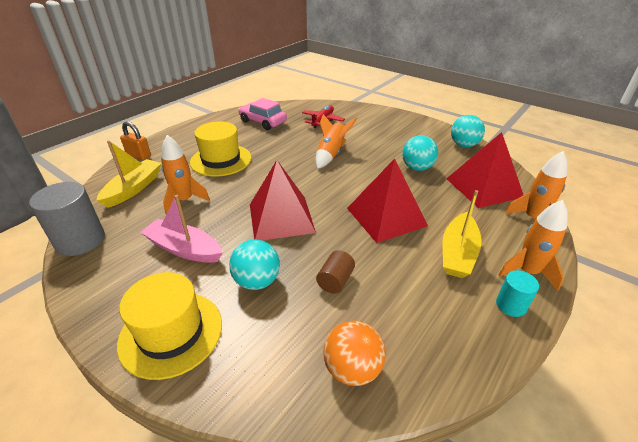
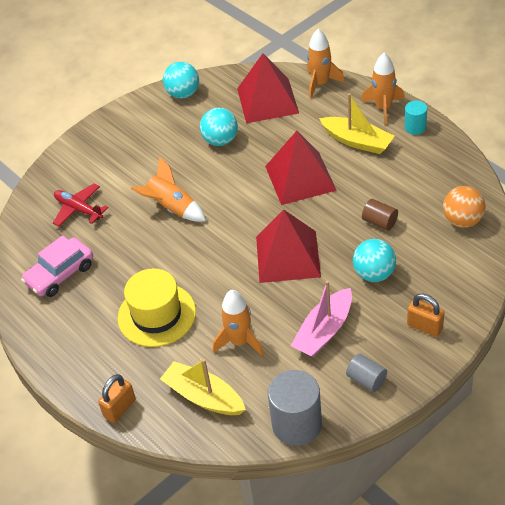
camera: 75 degrees left, 10 degrees up
yellow hat [117,272,222,380] -> orange padlock [407,294,444,337]
none -> grey cylinder [346,354,387,392]

